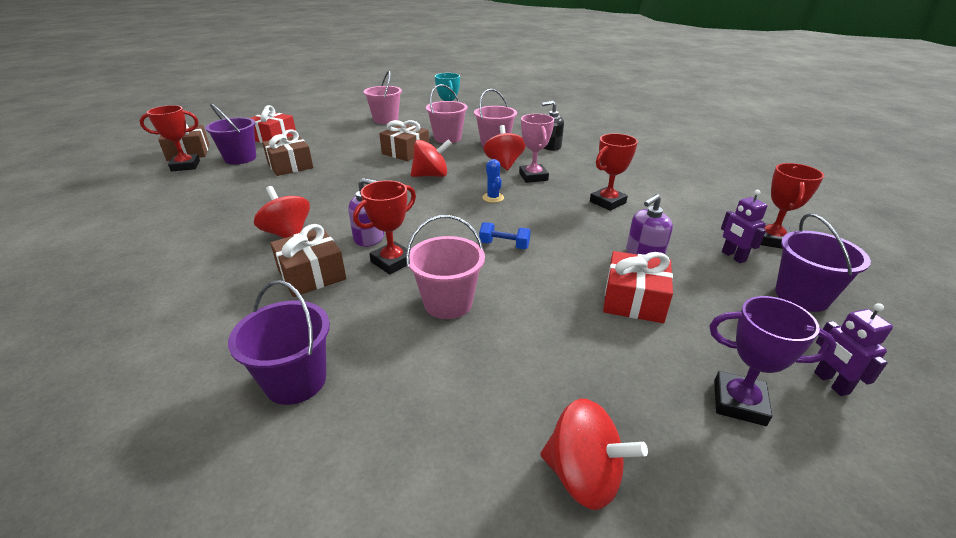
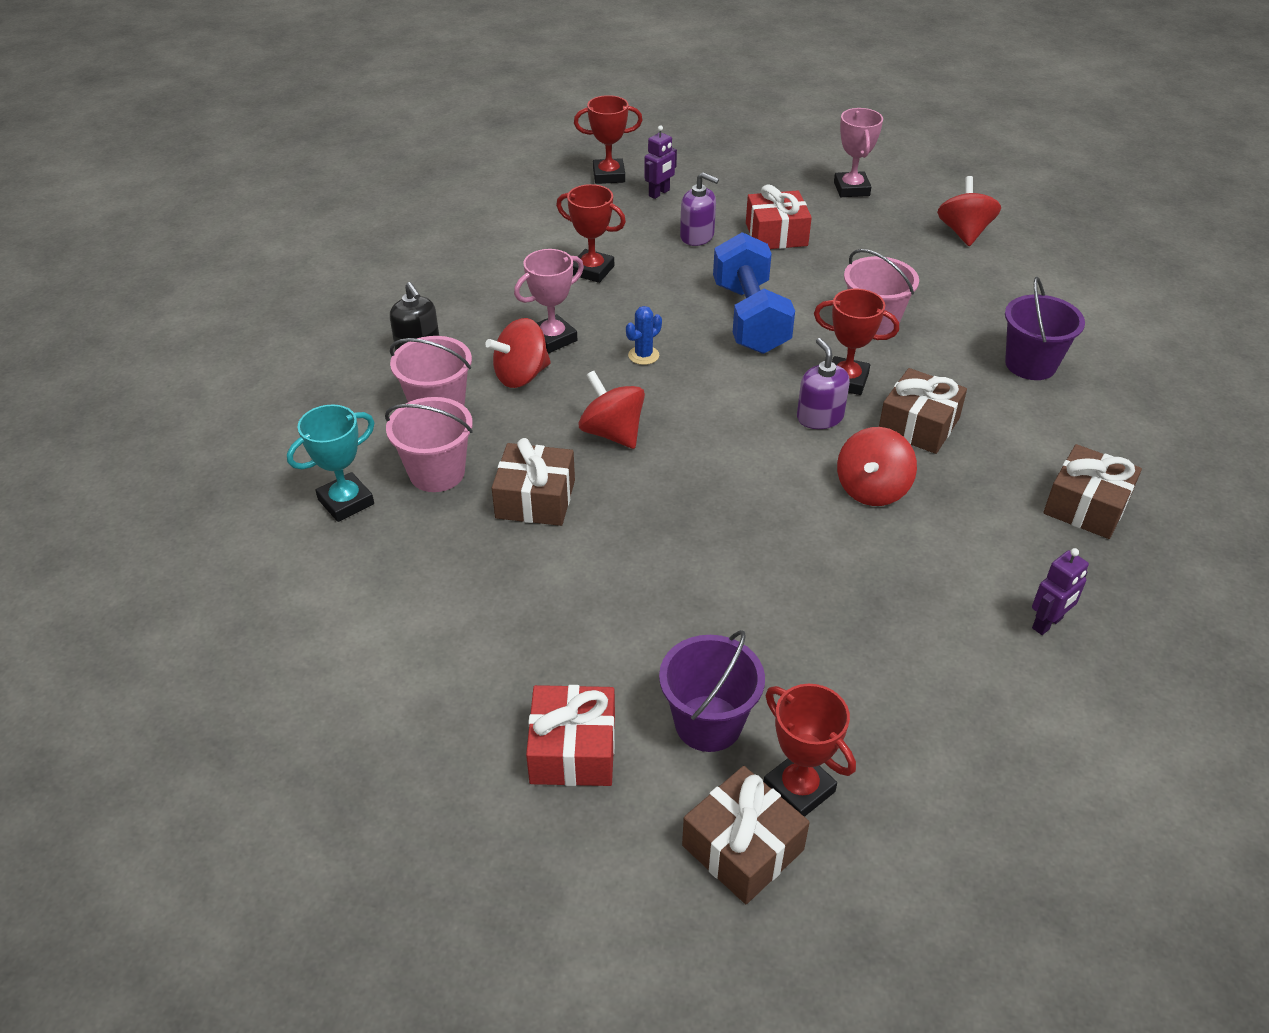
camera: 115 degrees left, 10 degrees up
brown gift [262,130,313,176] -> brown gift moved to [1043,444,1142,539]
pink bucket [364,71,402,124] -> none
blue dumbbell [479,222,531,249] -> blue dumbbell [713,232,795,354], size x2.30
purple trophy [710,296,837,426] -> pink trophy [834,108,883,197]
purple bucket [775,213,871,312] -> none
purple robot [814,303,893,396] -> purple robot moved to [1032,548,1089,635]

